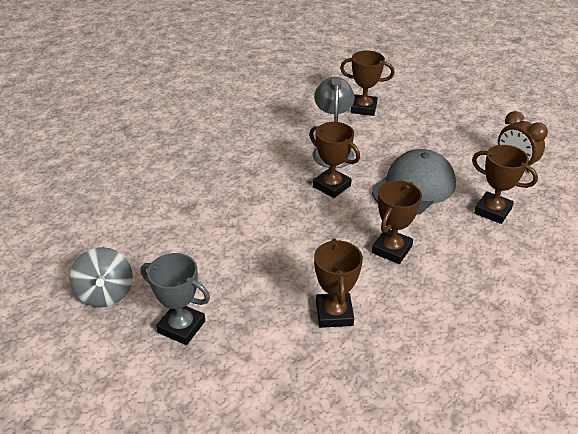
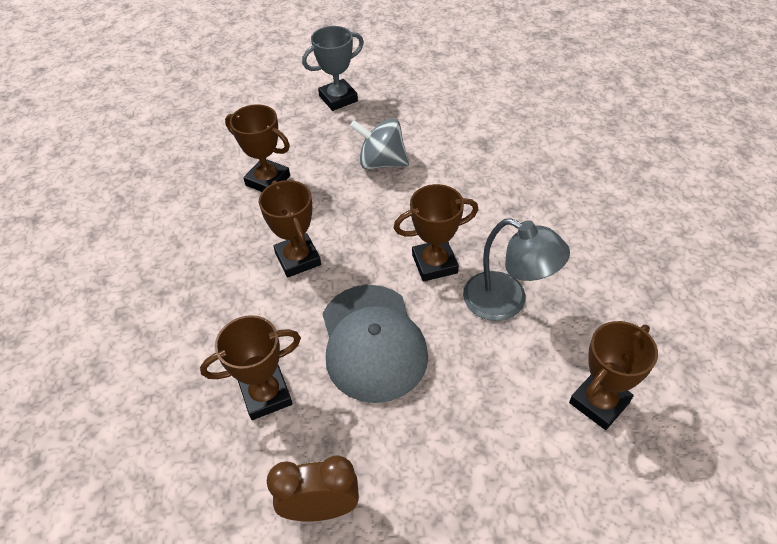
camera: 125 degrees right, 10 degrees up
grey spinning top [70,247,133,307] -> grey spinning top moved to [350,118,409,169]

